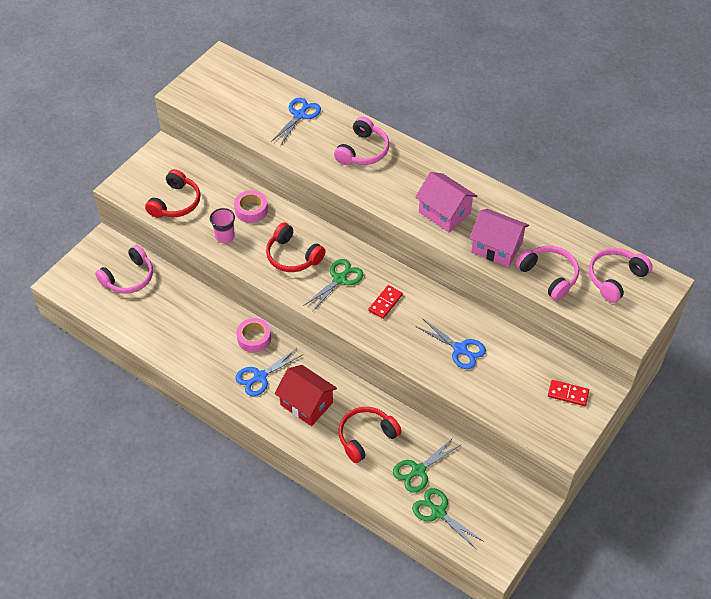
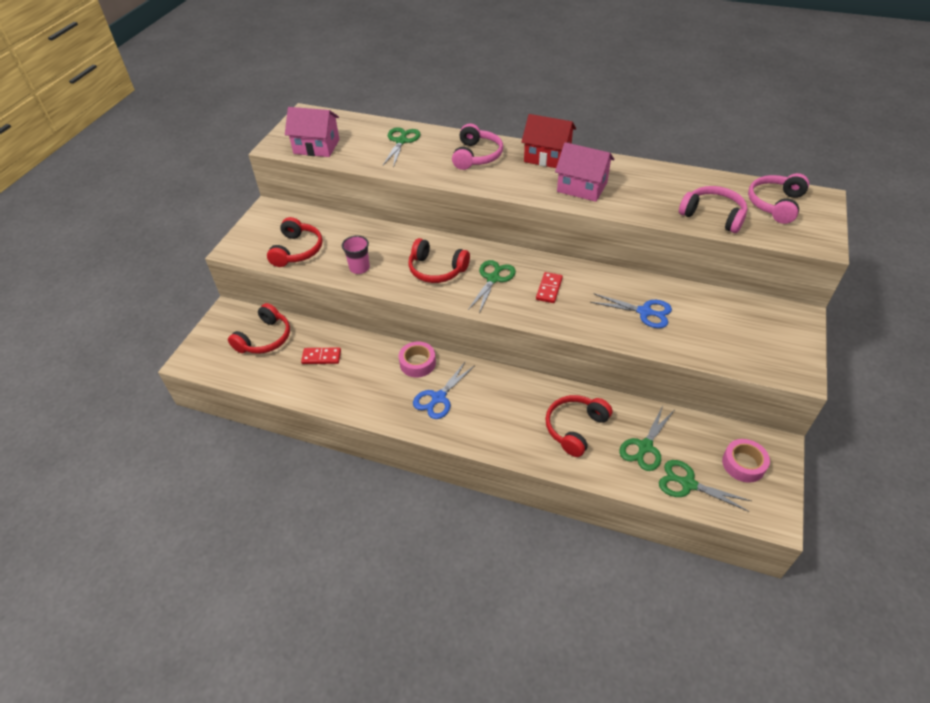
camera: 15 degrees left, 5 degrees down
pink headphones [95,245,153,294] -> red headphones [228,303,290,354]
pink tape [234,190,268,223] -> pink tape moved to [722,439,770,483]
blue scissors [271,98,321,146] -> green scissors [383,127,421,168]
red house [275,365,337,426] -> red house moved to [521,114,576,168]
pink house [469,209,529,267] -> pink house moved to [285,107,340,157]
red domino [548,380,589,406] -> red domino moved to [301,348,341,364]

